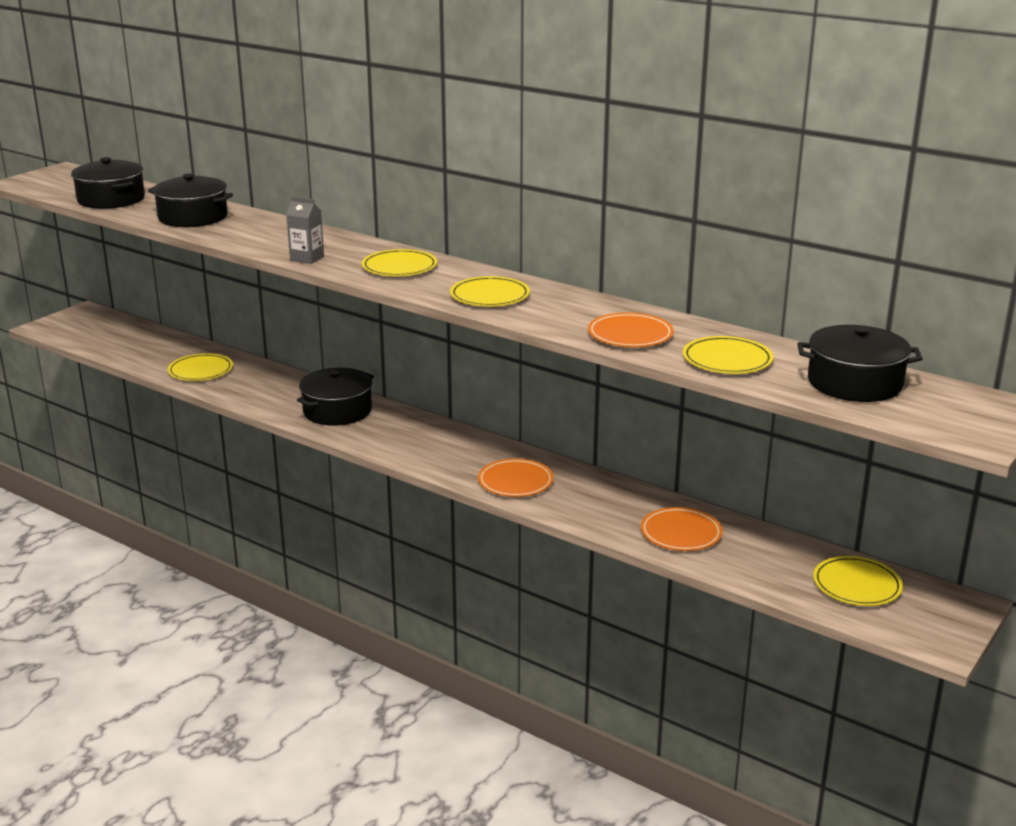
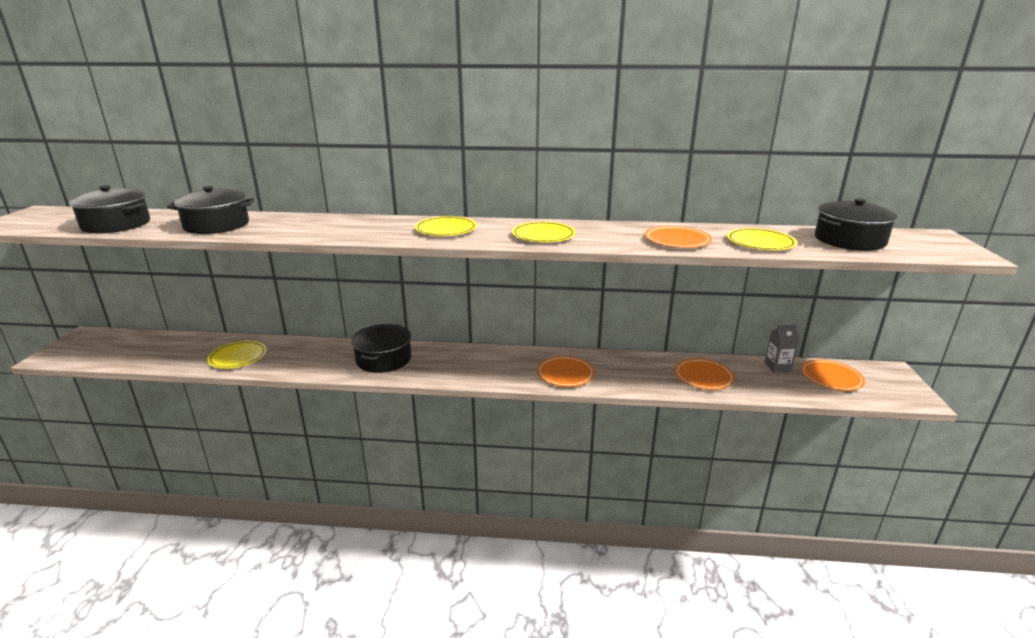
camera: 30 degrees left, 0 degrees up
grey carton [286,197,324,264] -> grey carton moved to [764,325,799,373]
yellow plate [813,556,903,606] -> orange plate [801,359,865,391]

